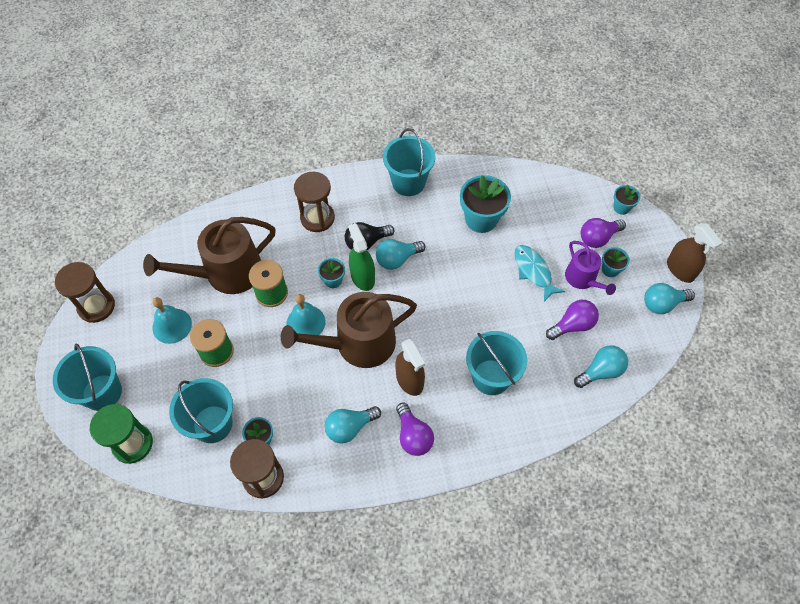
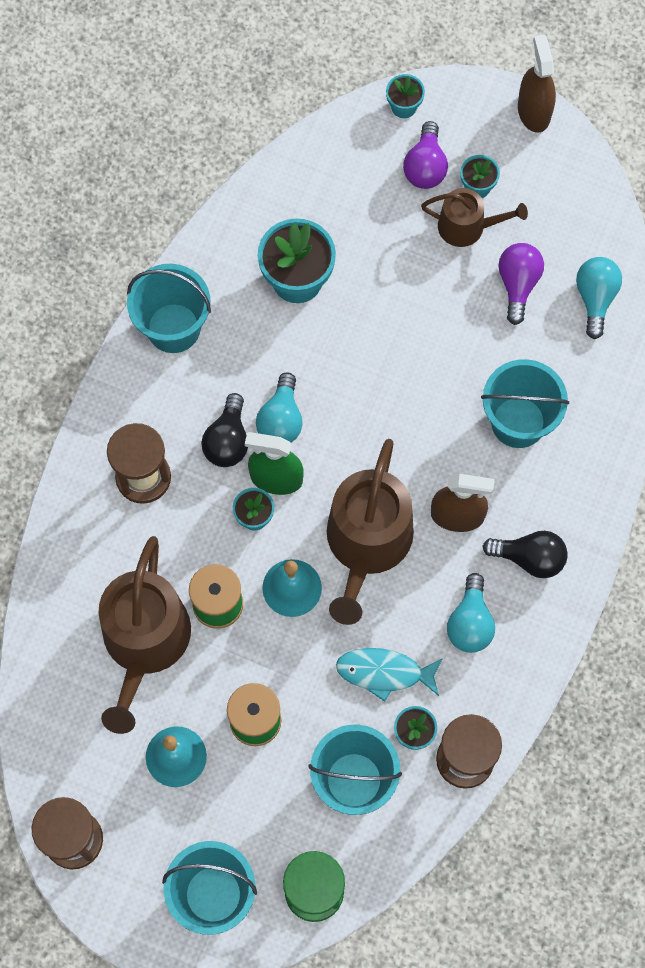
camera: 55 degrees left, 10 degrees up
purple light bulb [396,403,434,456] -> black light bulb [483,531,568,578]
turquoise fish [514,245,565,302] -> turquoise fish moved to [336,648,443,702]
purple watering can [565,241,616,295] -> brown watering can [421,188,528,247]
turquoise light bulb [644,283,695,314] -> none
brown spray bottle [667,223,723,283] -> brown spray bottle turned 105 degrees counterclockwise [518,34,556,132]

